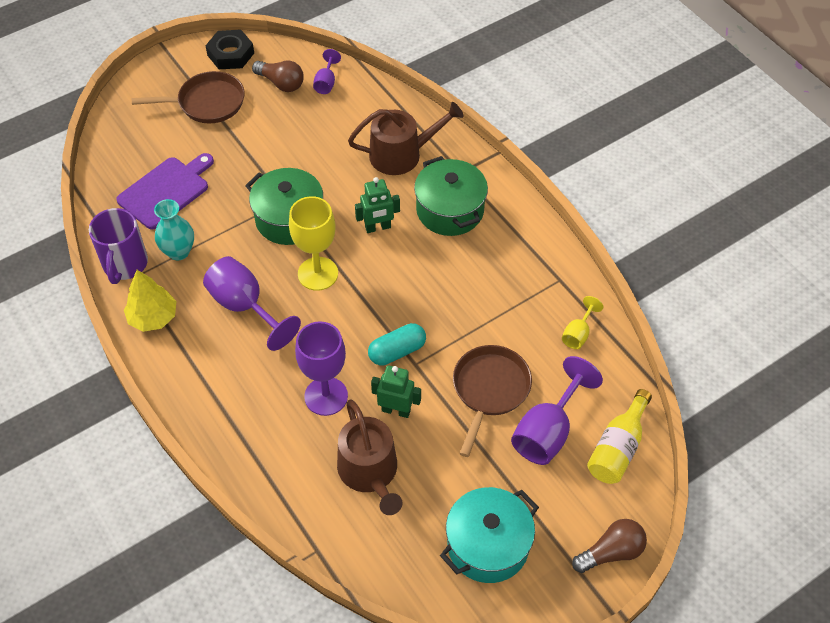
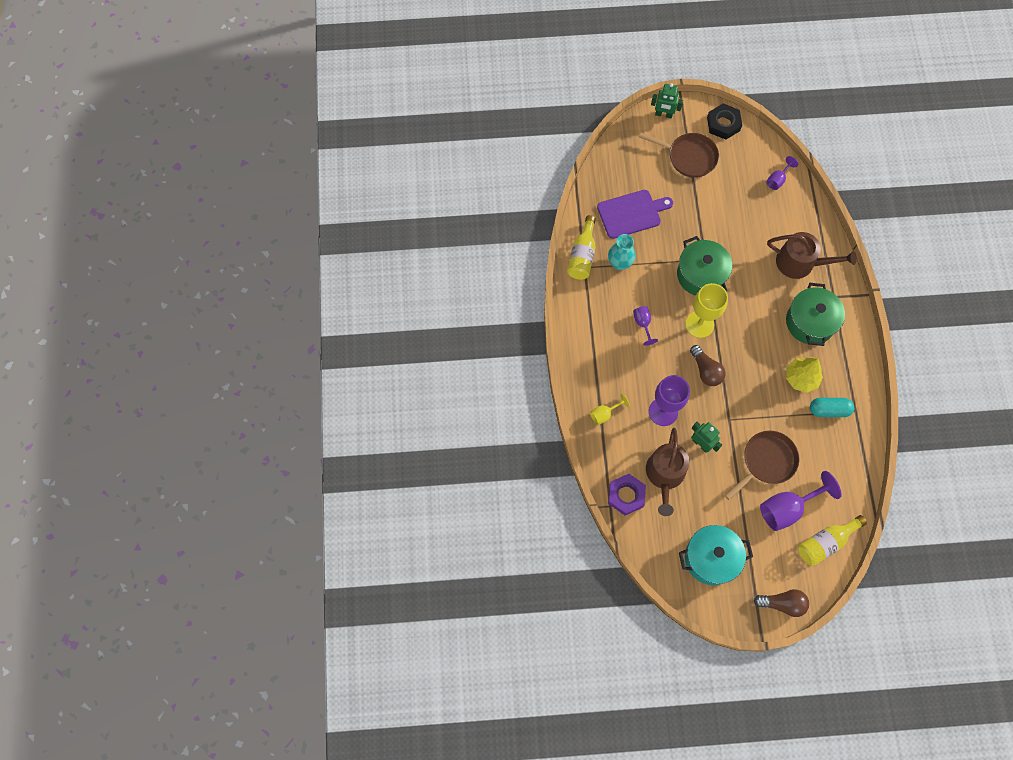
camera: 30 degrees right, 15 degrees up
purple mug [89,208,148,284] -> yellow bottle [567,215,596,280]
yellow tree [124,270,177,332] -> yellow tree moved to [786,357,823,393]
purple goblet [203,256,301,351] -> purple goblet [633,306,658,346], size x0.52
brown light bulb [252,61,304,92] -> brown light bulb moved to [690,345,725,386]
green robot [355,177,400,233] -> green robot moved to [651,83,683,118]
turquoise capsule [368,323,426,366] -> turquoise capsule moved to [810,398,854,417]
yellow goblet [562,296,604,349] -> yellow goblet moved to [590,394,630,425]
none -> purple nut [608,474,646,515]

